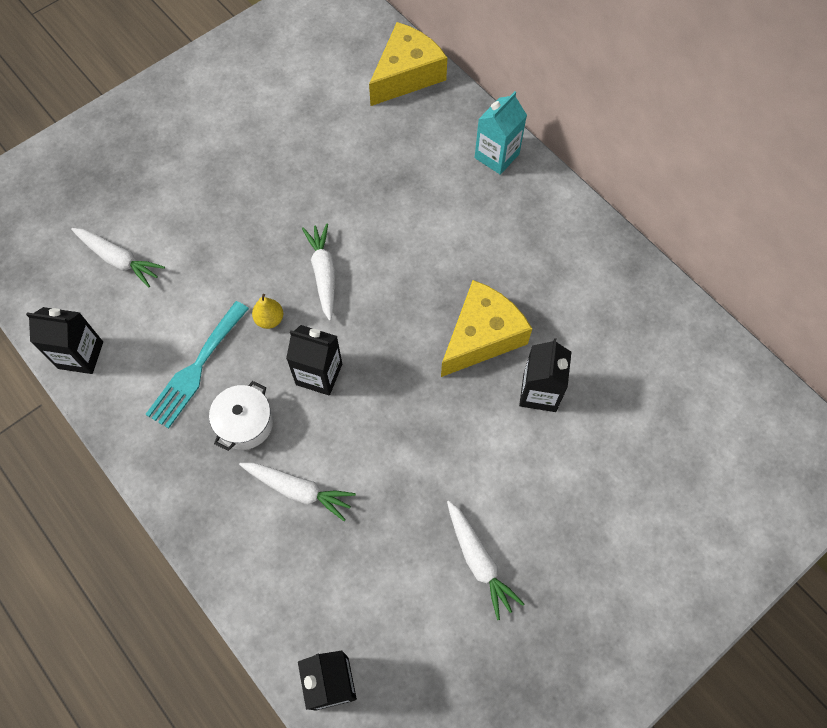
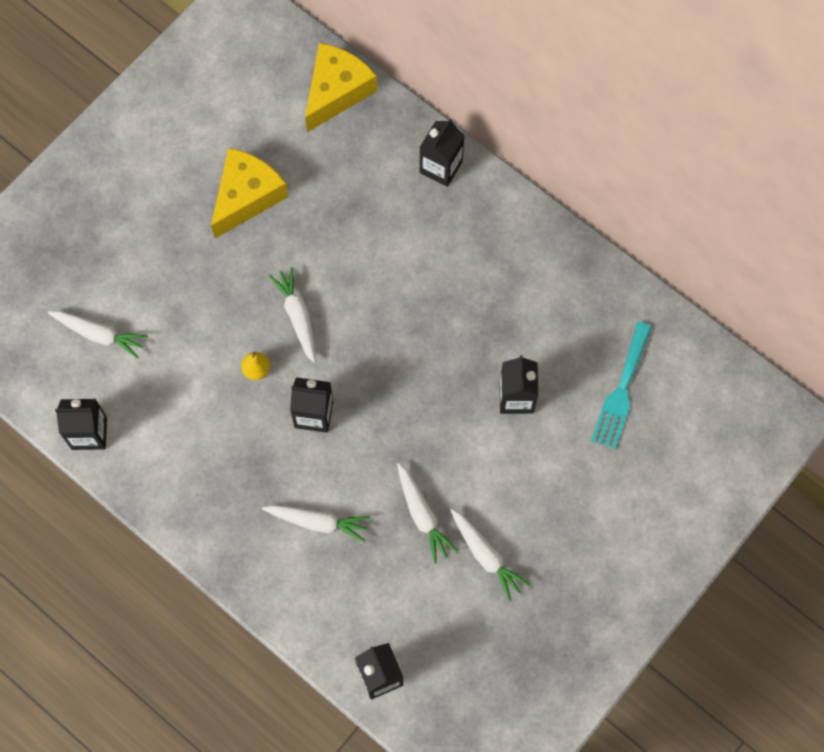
camera: 10 degrees left, 5 degrees up
turquoise fork [145,301,249,429] -> turquoise fork moved to [591,322,652,449]
white pot [209,381,273,451] -> none
yellow cheese [441,280,532,377] -> yellow cheese moved to [211,148,288,238]
turquoise carton [475,91,527,175] -> black carton [420,119,465,187]
none -> white carrot [397,463,458,563]

